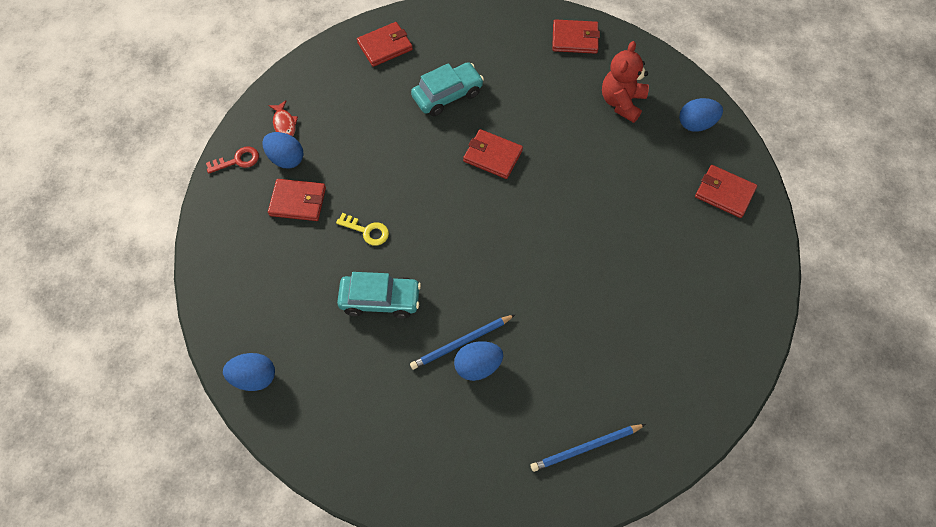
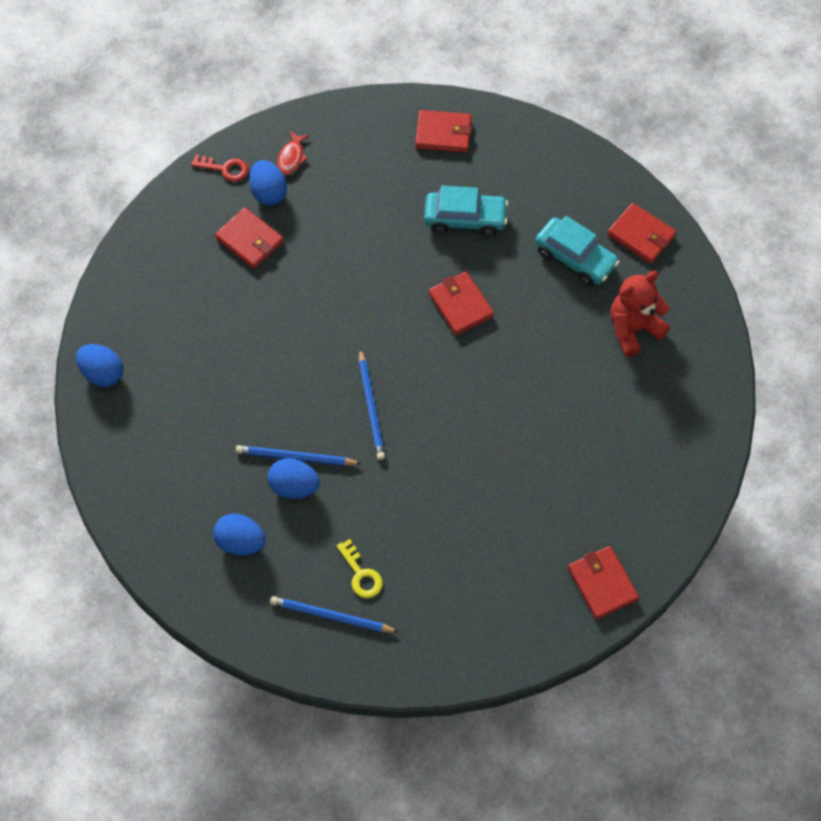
camera: 35 degrees right, 0 degrees up
yellow key [336,213,389,245] -> yellow key moved to [337,539,383,598]
turquoise car [337,272,421,319] -> turquoise car moved to [535,216,620,286]
blue egg [679,98,723,132] -> blue egg moved to [213,513,266,556]
red wallet [695,165,757,218] -> red wallet moved to [568,546,639,619]
none -> blue pencil [359,349,385,460]

